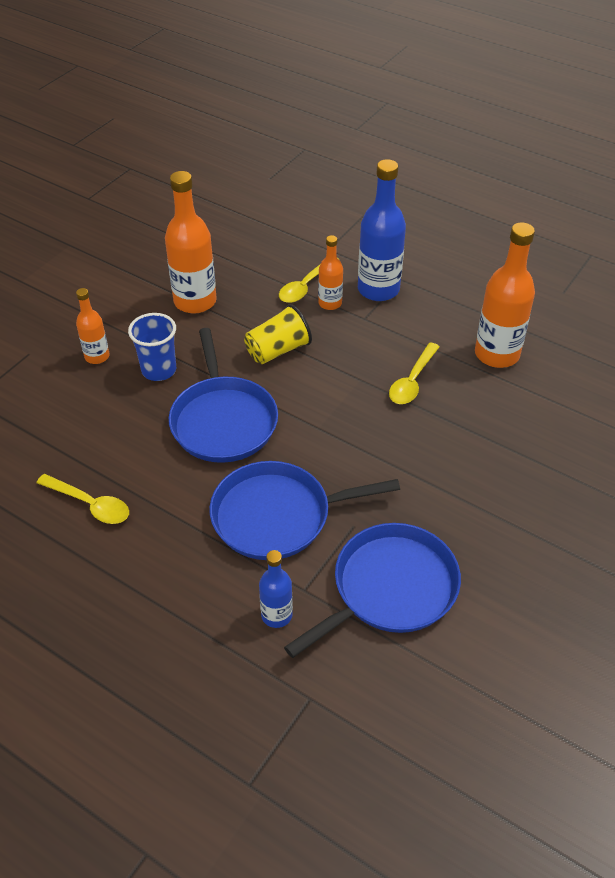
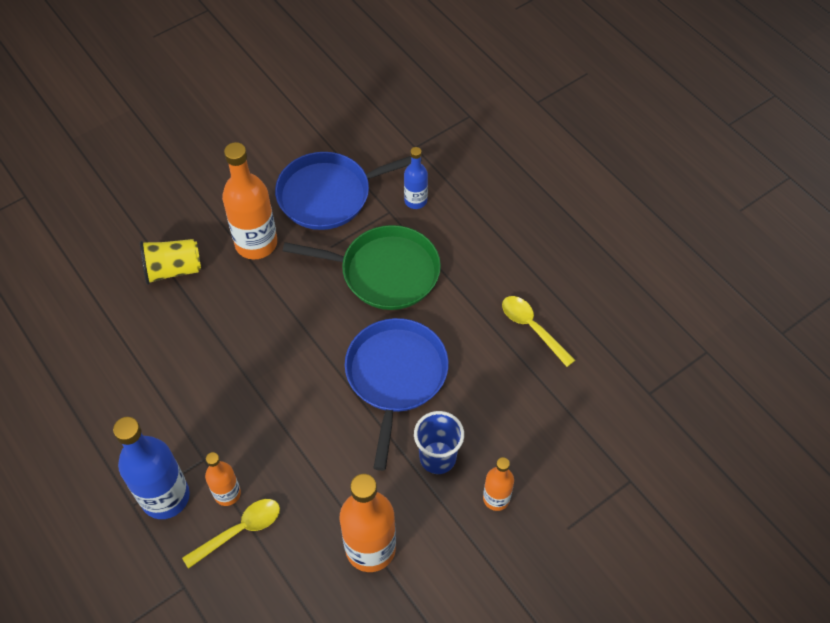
camera: 160 degrees left, 10 degrees up
blue pan [209,461,400,560] -> green pan [283,225,441,310]
yellow cup [244,304,312,364] -> yellow cup moved to [140,239,201,285]
yellow spoon [389,342,440,404] -> none
orange bottle [475,222,535,368] -> orange bottle moved to [222,142,277,259]

